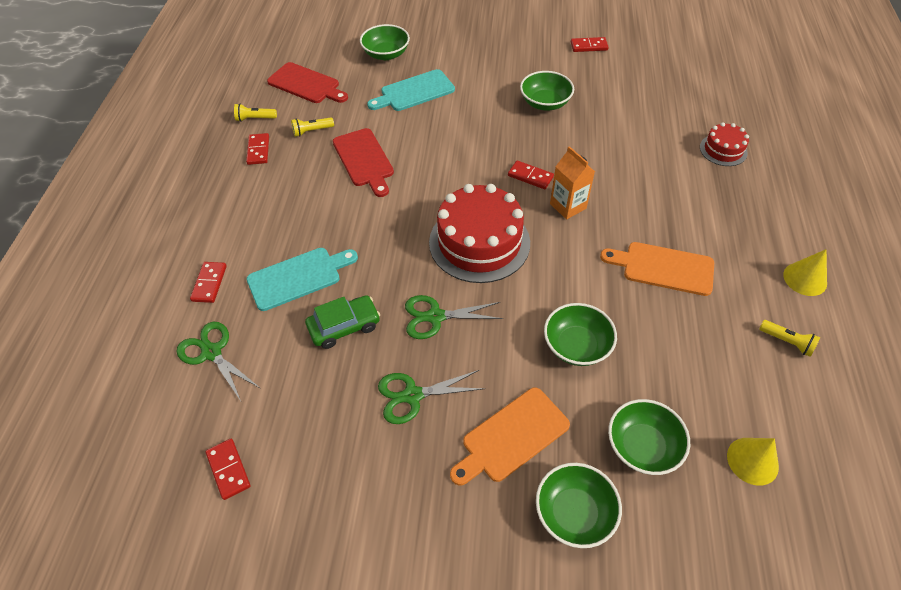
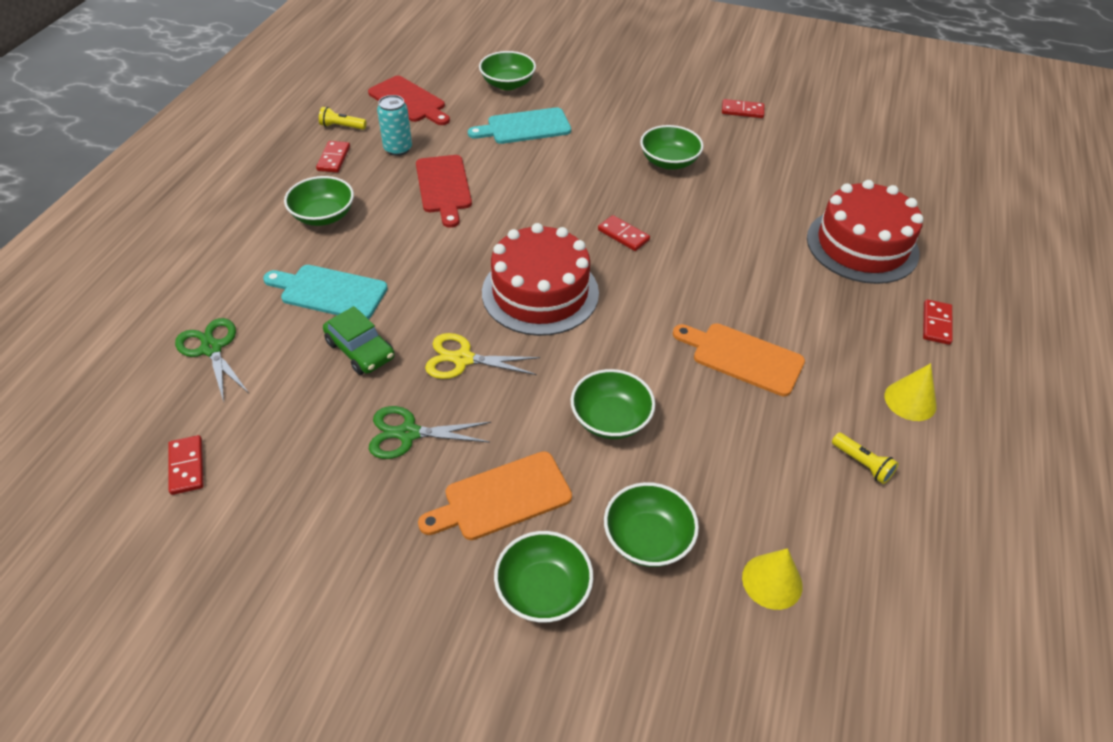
camera: 10 degrees right, 5 degrees down
red domino [190,262,227,303] -> red domino moved to [923,299,953,345]
turquoise cutting board [246,248,358,311] -> turquoise cutting board turned 150 degrees counterclockwise [263,265,388,319]
yellow flashlight [291,117,334,137] -> turquoise can [377,95,412,156]
green car [305,295,380,349] -> green car turned 60 degrees clockwise [323,306,395,375]
green scissors [405,295,503,339] -> yellow scissors [425,333,540,379]
orange carton [550,146,595,219] -> none
red cake [700,122,749,166] -> red cake [807,180,923,284], size x1.97
none -> green bowl [284,176,354,226]

